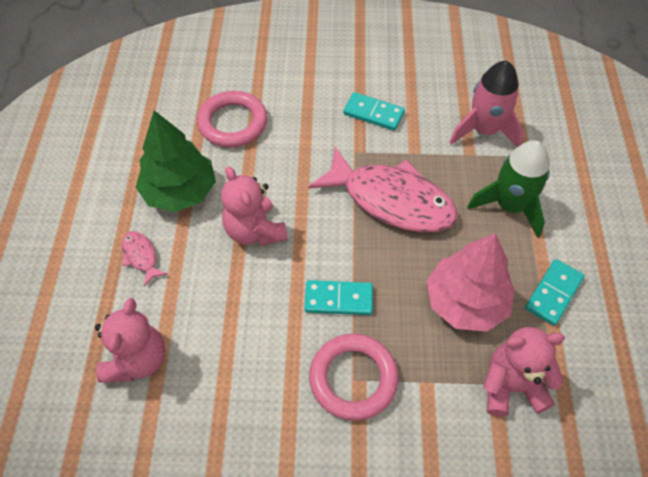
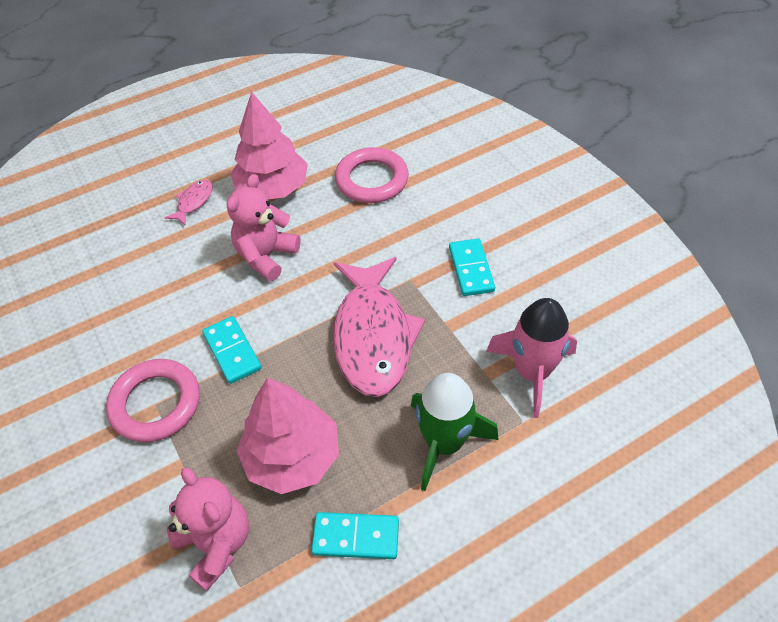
camera: 60 degrees right, 5 degrees down
pink teddy bear [95,298,165,383] -> none
green tree [136,111,216,212] -> pink tree [231,91,308,199]

